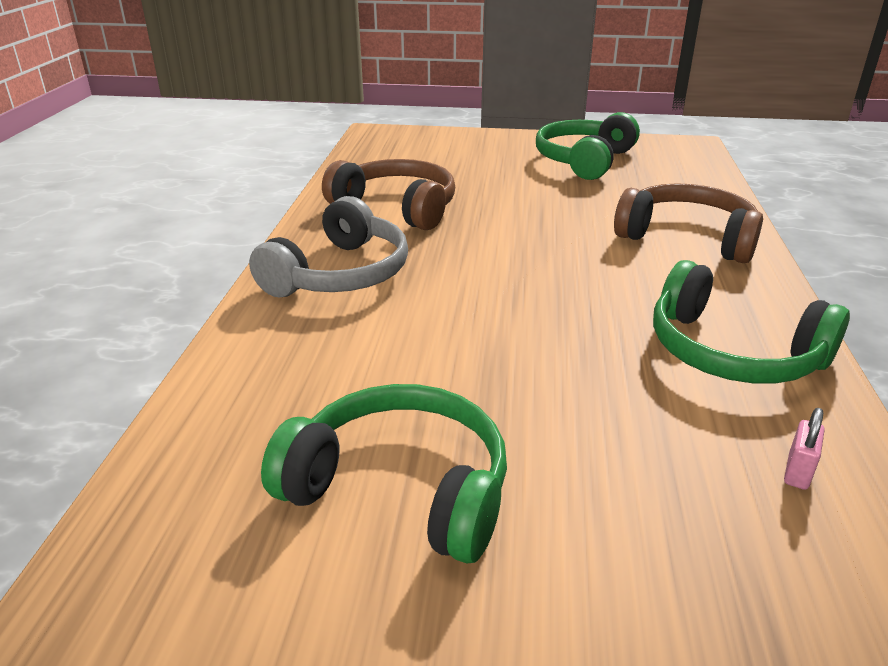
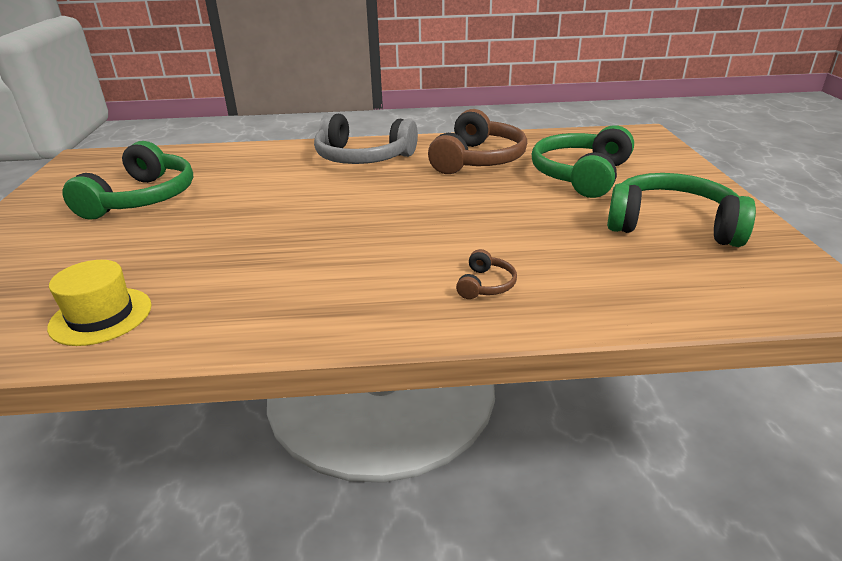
camera: 80 degrees right, 0 degrees up
brown headphones [614,183,763,263] -> brown headphones [456,249,517,299], size x0.43
green headphones [653,260,850,384] -> green headphones moved to [532,125,634,198]
pink padlock [784,408,825,490] -> yellow hat [47,260,152,346]

